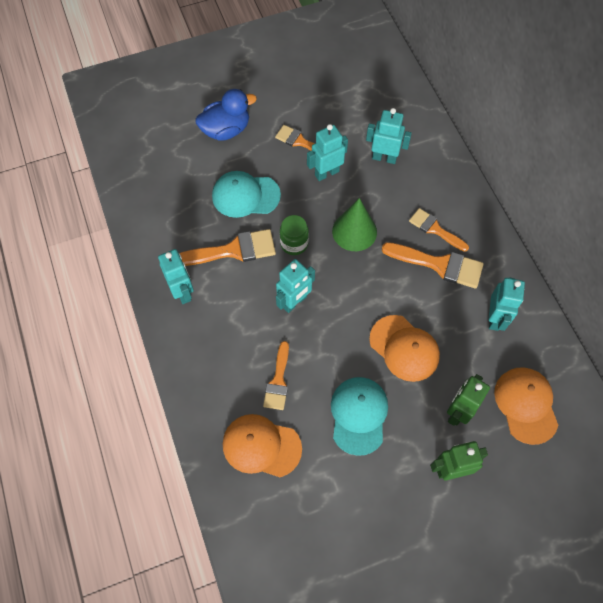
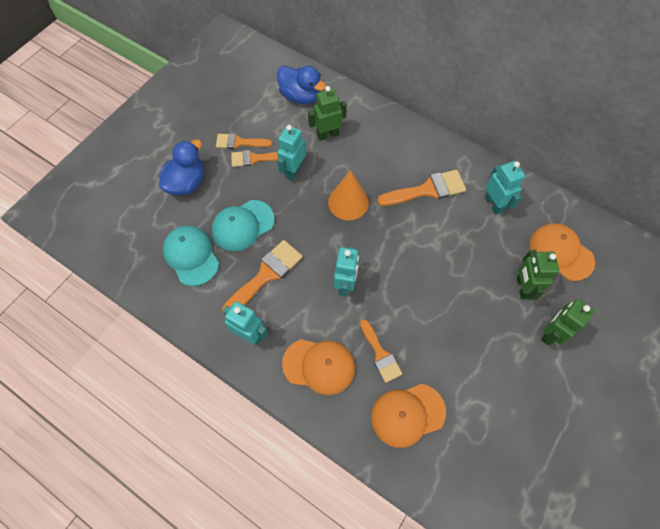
camera: 35 degrees left, 0 degrees up
green jar [280,215,309,255] -> none
turquoise cap [331,377,388,456] -> turquoise cap moved to [163,225,219,286]
green cone [332,198,377,251] -> orange cone [328,170,369,220]
turquoise robot [366,108,412,164] -> green robot [308,86,347,141]
orange cap [369,315,440,382] -> orange cap moved to [282,339,355,395]
orange brush [409,208,469,252] -> orange brush moved to [216,133,272,149]
none -> blue duck [277,66,326,104]

